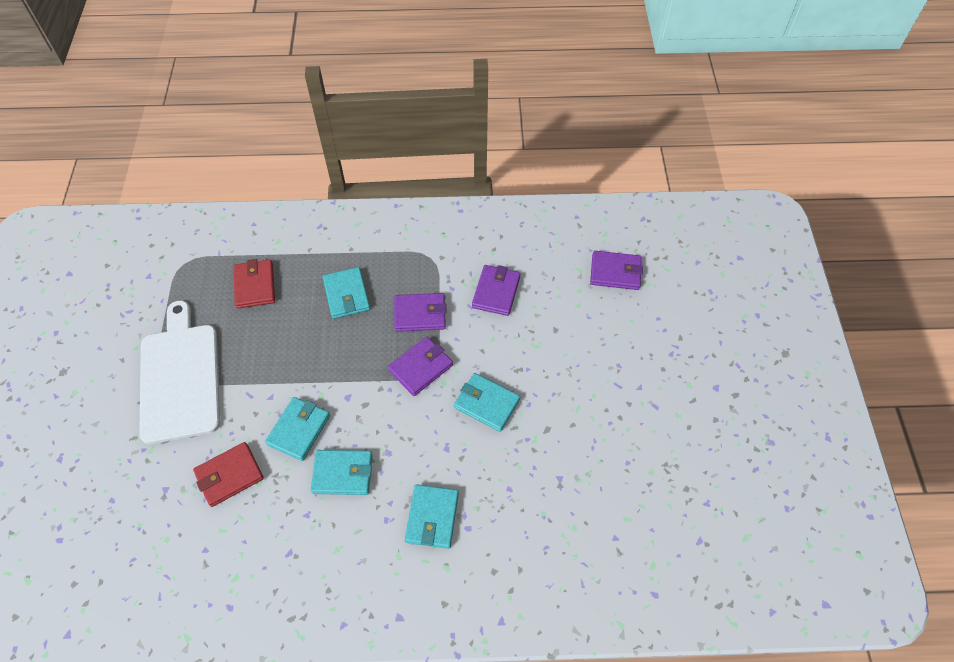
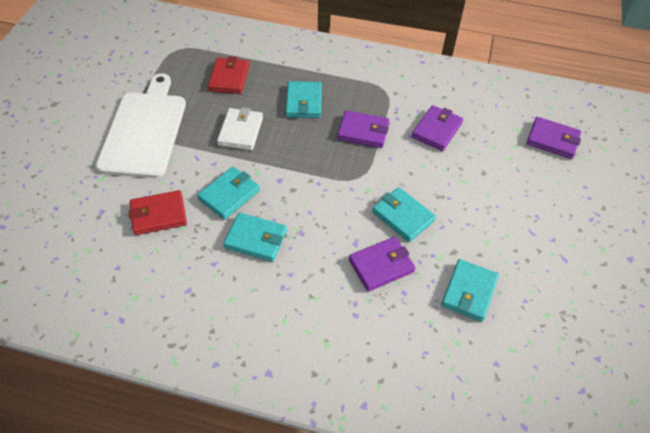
camera: 15 degrees right, 5 degrees down
purple wallet [388,337,453,396] -> purple wallet moved to [349,237,415,292]
turquoise wallet [405,484,459,549] -> turquoise wallet moved to [441,259,499,322]
none -> white wallet [217,107,263,150]

